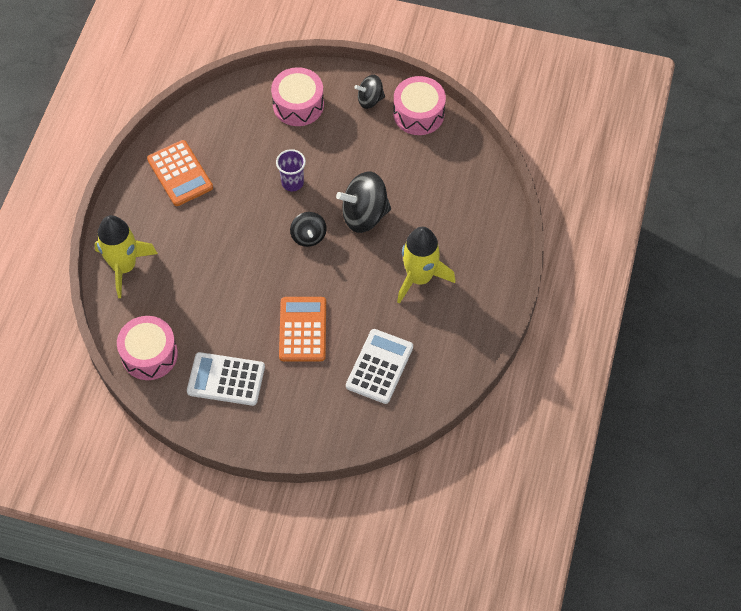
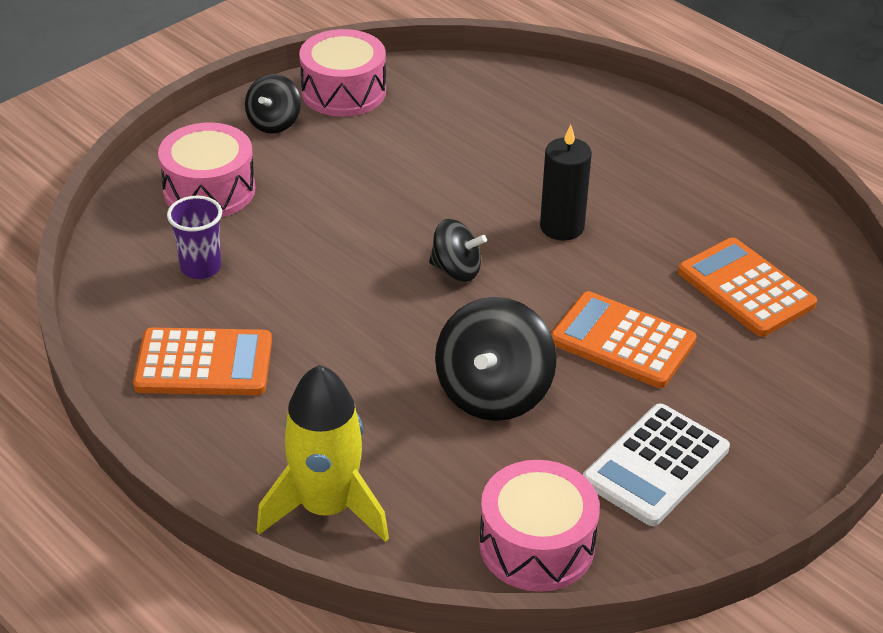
camera: 60 degrees left, 20 degrees down
purple cup [276,149,306,191] -> purple cup moved to [167,196,222,279]
black spinning top [336,171,391,233] -> black spinning top moved to [435,297,557,421]
white calculator [346,329,413,404] -> orange calculator [678,237,817,337]
yellow rocket [397,227,455,304] -> none
none -> black candle [540,125,592,241]

